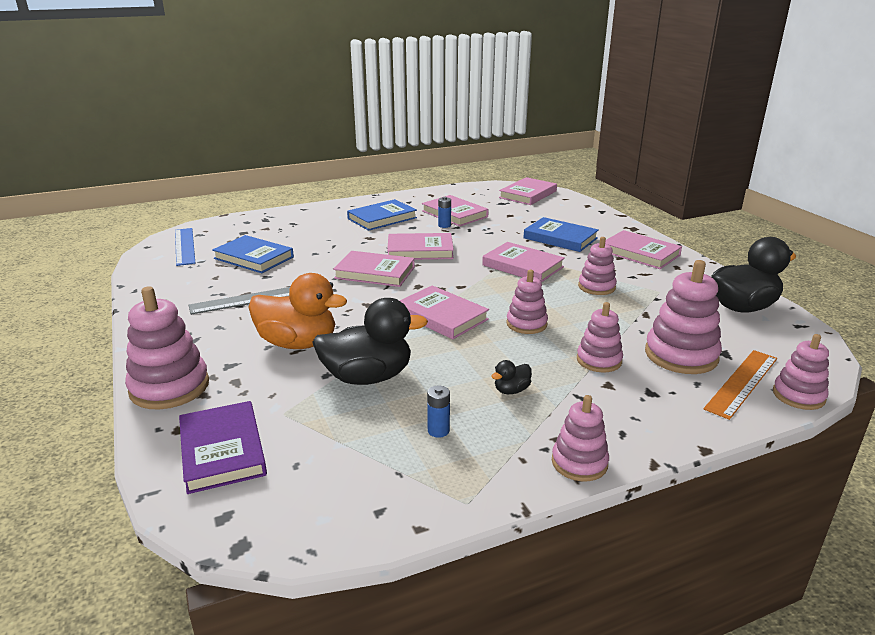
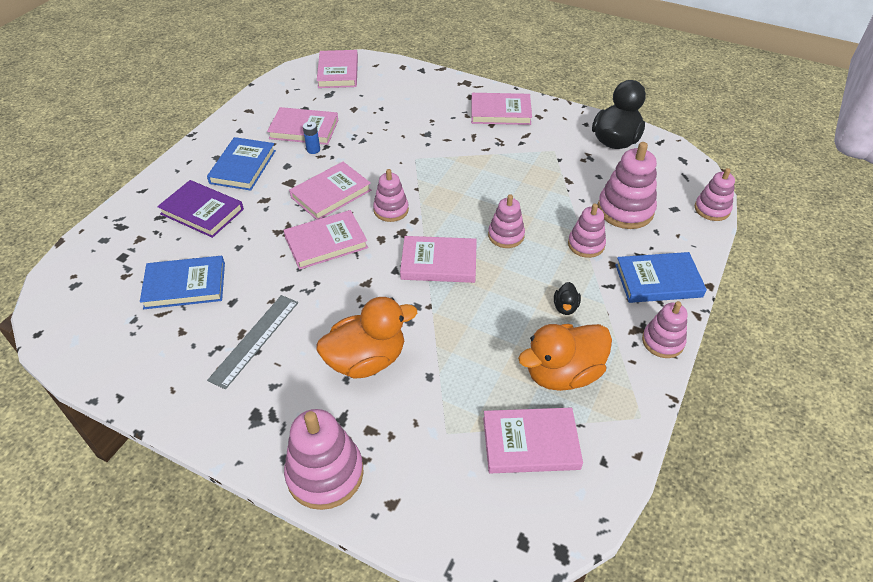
camera: 40 degrees left, 20 degrees up
blue ruler [175,228,195,266] -> none
purple book [179,401,267,494] -> purple book moved to [157,180,244,238]
black duck [312,298,428,385] -> none
blue battery [427,385,450,438] -> orange duck [518,324,612,391]
pink book [482,242,565,282] -> pink book moved to [483,407,583,474]
blue book [523,217,599,252] -> blue book moved to [615,252,707,303]
pink stacking toy [578,237,617,295] -> pink stacking toy moved to [373,169,409,222]
orange ruler [704,350,777,420] -> none

